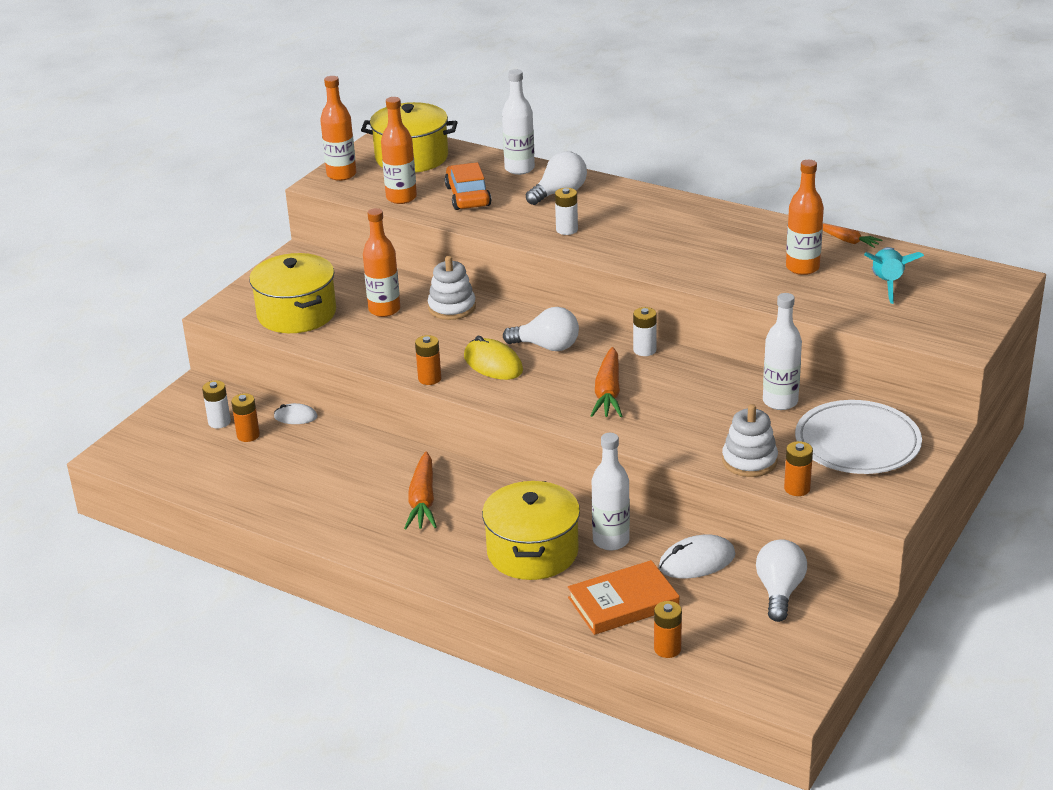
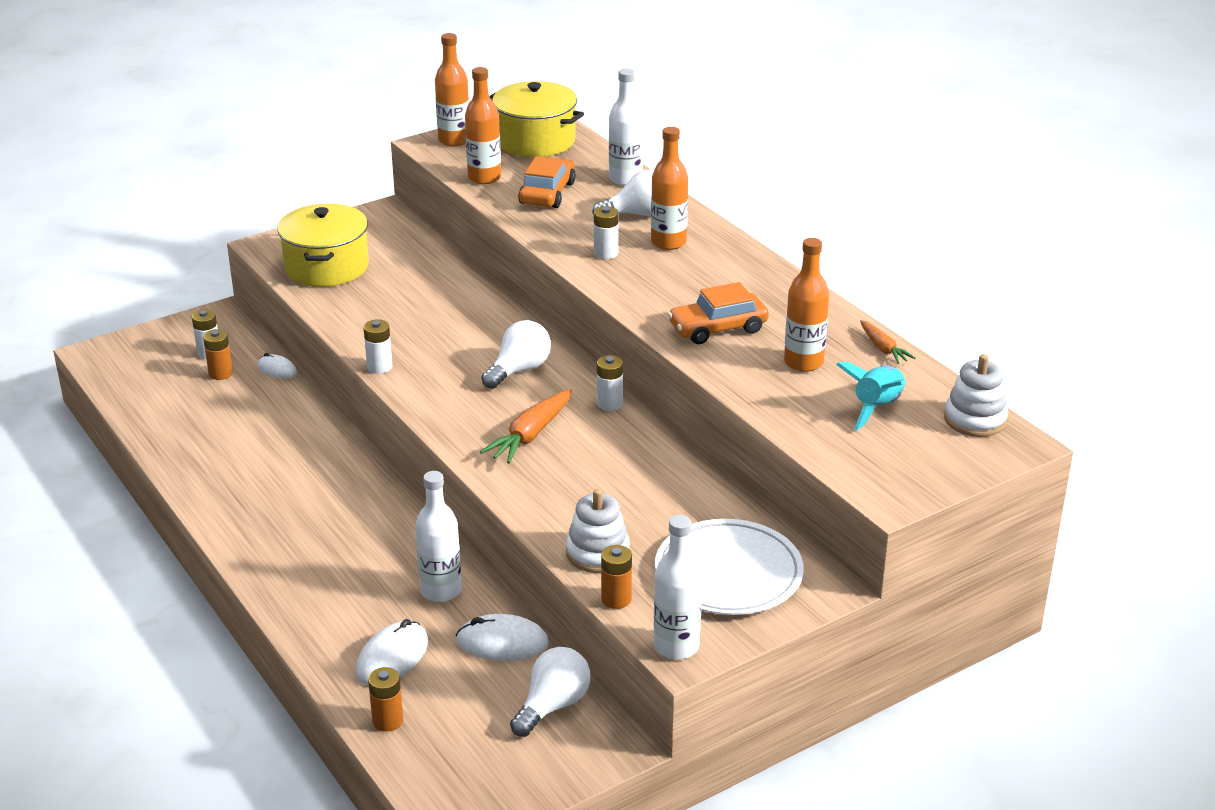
camera: 25 degrees right, 0 degrees up
orange bottle [363,208,400,317] -> orange bottle moved to [651,127,688,250]
orange carrot [404,451,437,529] -> none
orange battery [415,335,441,385] -> white battery [364,319,392,374]
white stacking toy [428,256,476,320] -> white stacking toy moved to [944,354,1008,437]
yellow mouse [464,336,523,380] -> none
yellow pot [482,481,580,580] -> none
white light bulb [503,307,579,351] -> white light bulb turned 90 degrees counterclockwise [481,320,551,389]
orange book [568,560,679,635] -> white mouse [355,619,428,685]
white bottle [763,293,802,410] -> white bottle moved to [654,515,702,660]
none -> orange car [668,282,769,344]

